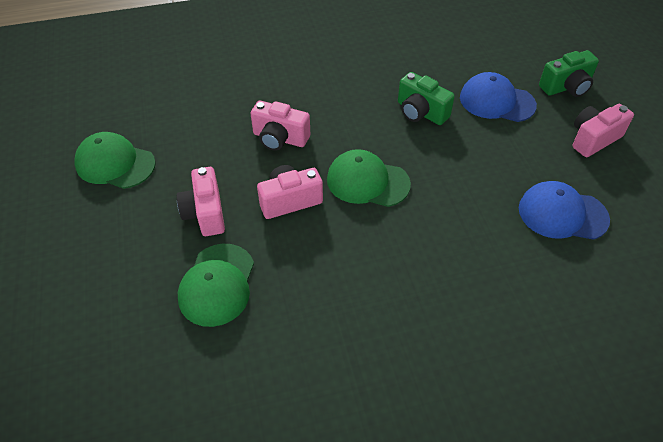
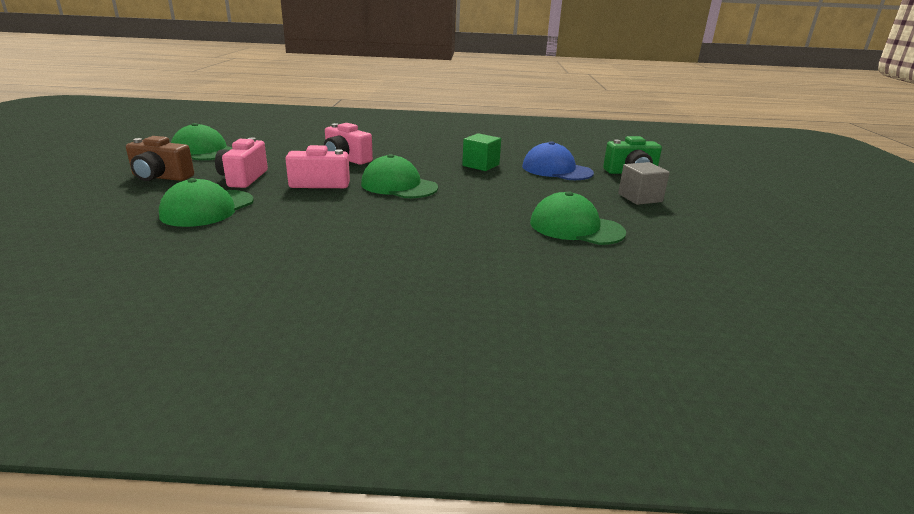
camera: 15 degrees right, 25 degrees down
green camera [398,72,455,125] -> green cube [462,133,501,171]
blue cap [519,181,610,240] -> green cap [530,191,626,245]
pink camera [572,104,634,157] -> grey cube [618,162,670,205]
none -> brown camera [126,136,194,181]

